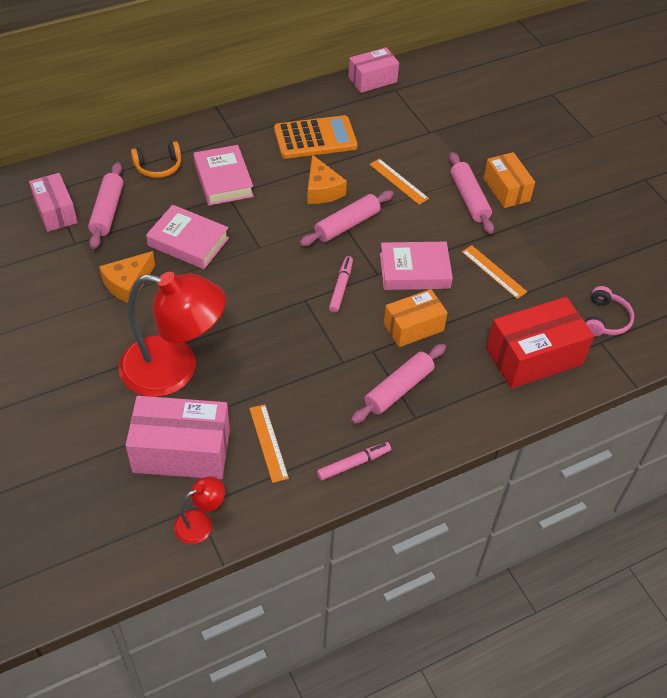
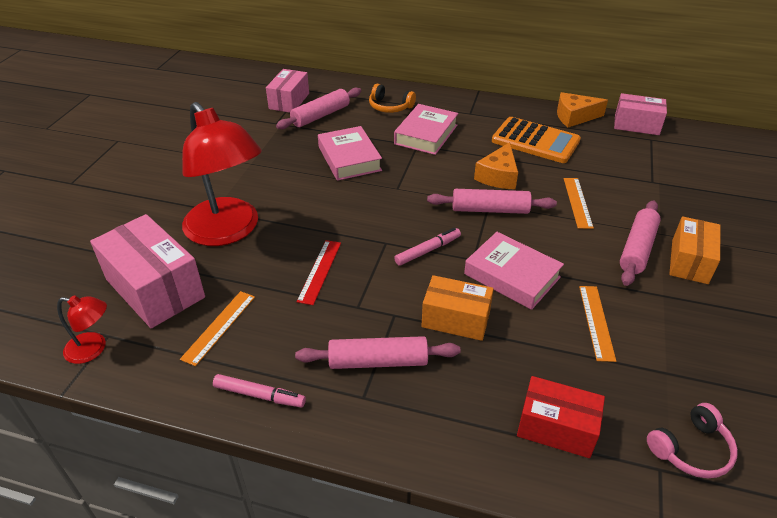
camera: 45 degrees right, 10 degrees down
orange cheese [99,251,155,303] -> orange cheese moved to [557,92,608,127]
red box [486,297,594,389] -> red box [517,376,605,458], size x0.64
none -> red ruler [297,240,341,305]

